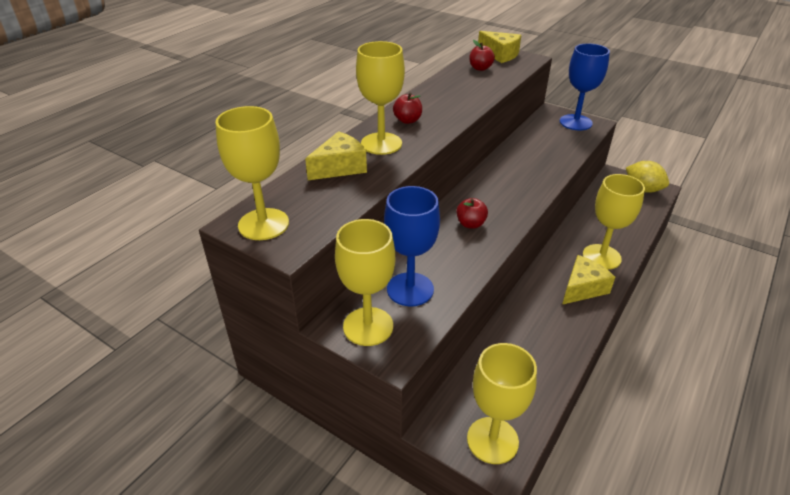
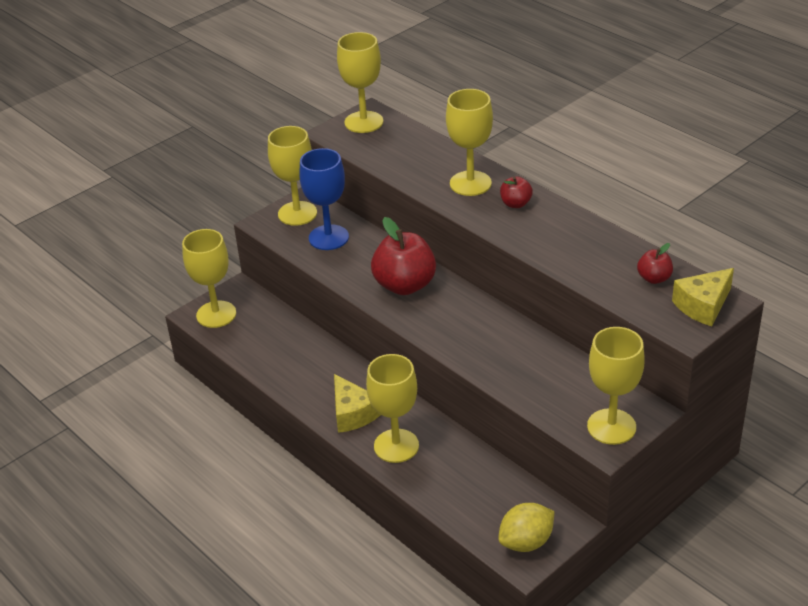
camera: 105 degrees right, 0 degrees up
yellow cheese [305,131,367,180] -> none
red apple [456,198,488,229] -> red apple [371,217,436,295], size x2.00
blue goblet [560,43,610,130] -> yellow goblet [587,327,645,445]

